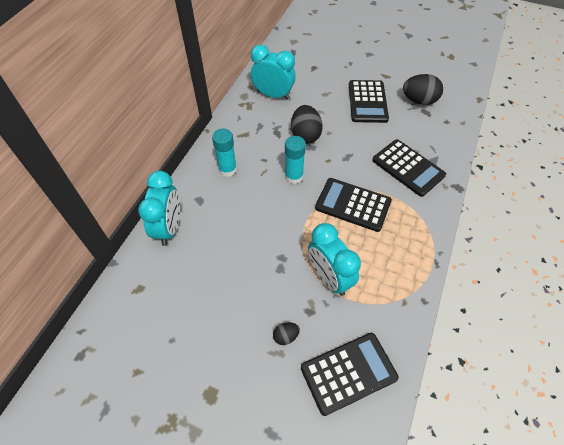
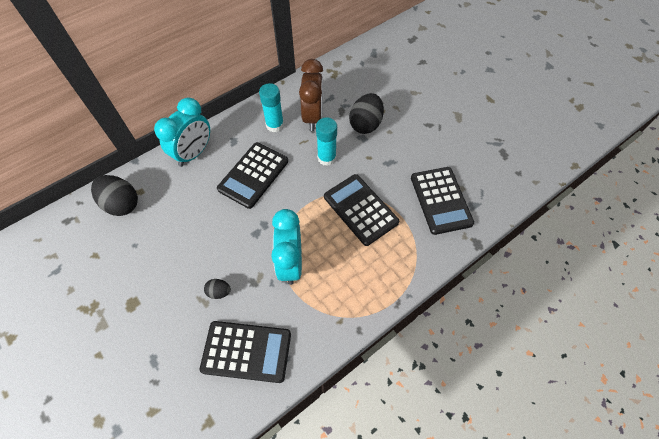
camera: 30 degrees right, 5 degrees up
turquoise clock [251,45,296,100] -> none
black calculator [349,80,389,123] -> black calculator moved to [217,142,288,209]
black egg [403,74,443,105] -> black egg moved to [91,175,138,216]
none -> brown clock [299,59,323,131]

